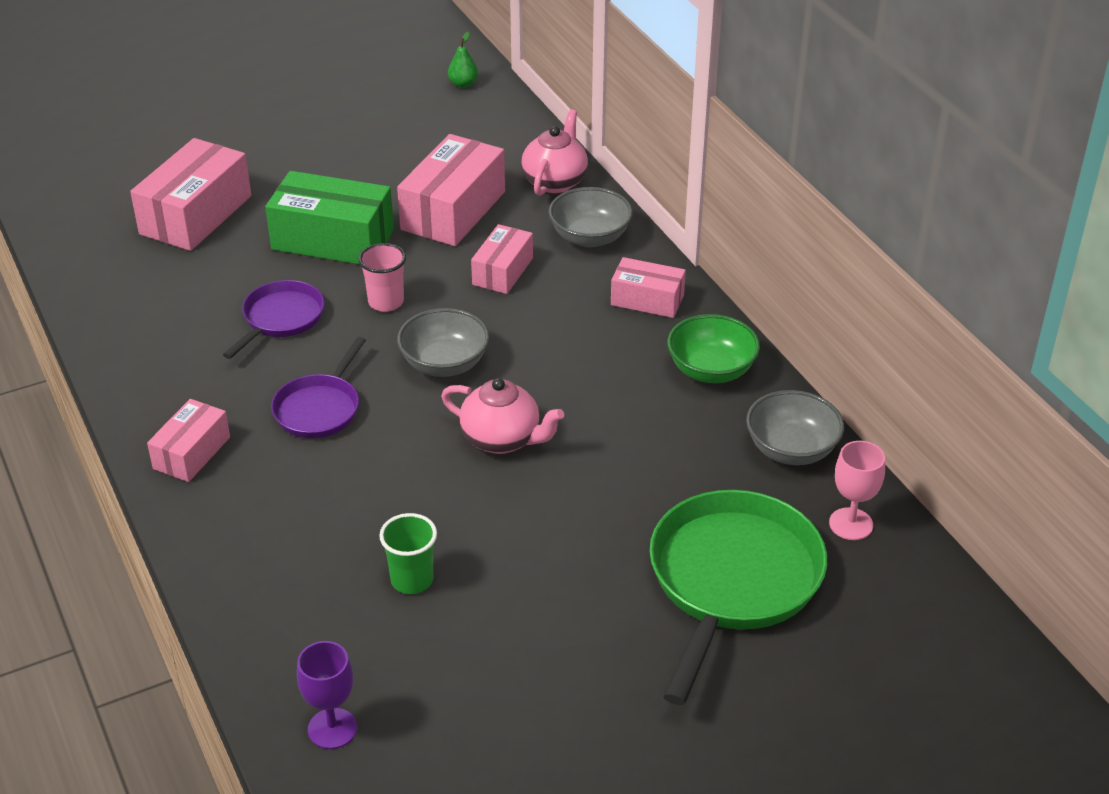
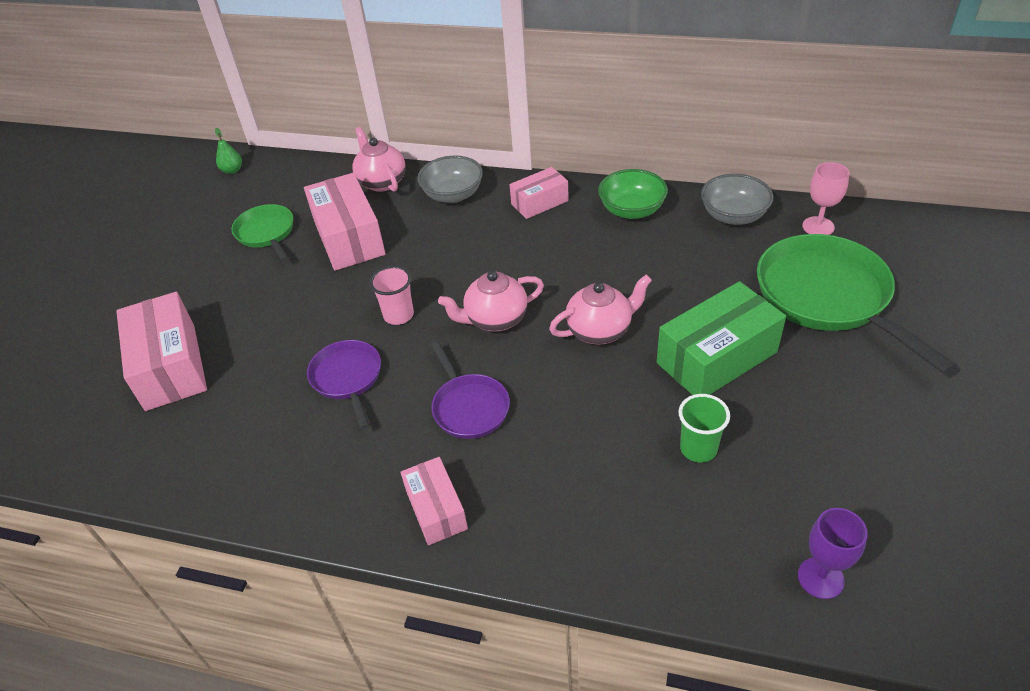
camera: 45 degrees left, 5 degrees up
green box [265,171,394,264] -> green box moved to [657,281,786,395]
grey bowl [397,308,489,377] -> pink teapot [438,271,544,332]
pink box [471,224,533,294] -> none
none -> green pan [232,204,293,261]

